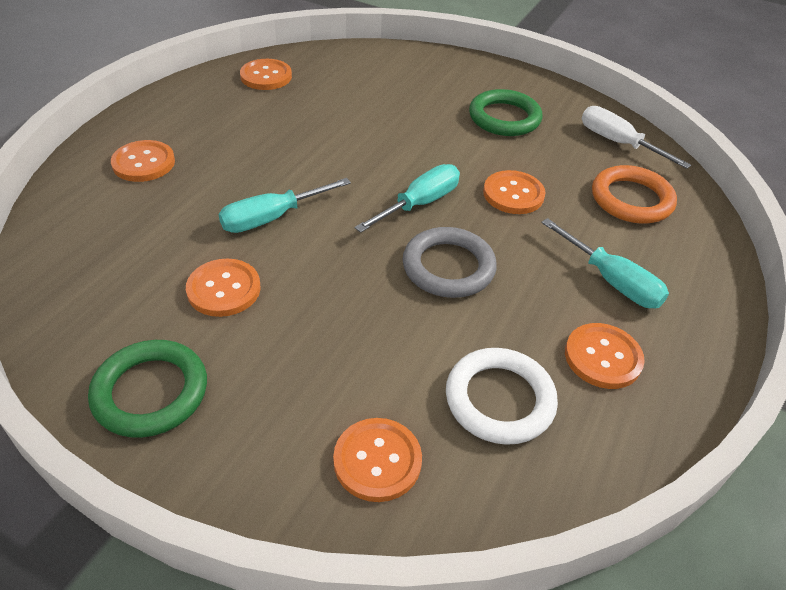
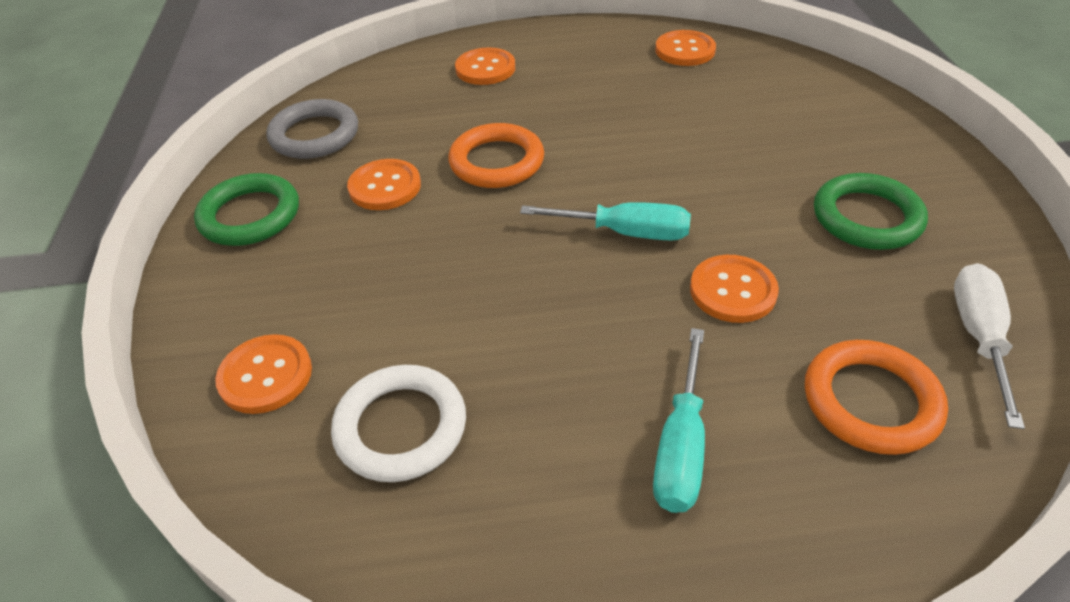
camera: 60 degrees right, 0 degrees up
turquoise screwdriver [218,178,351,233] -> orange ring [448,123,544,188]
grey ring [403,227,497,298] -> grey ring moved to [266,99,358,159]
orange button [565,323,645,389] -> none

